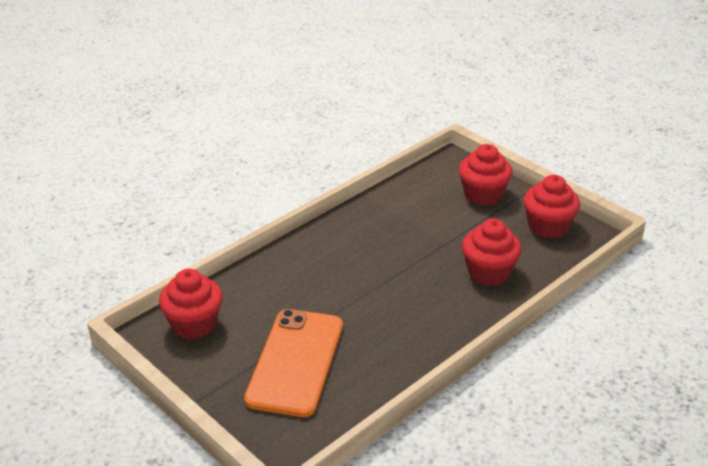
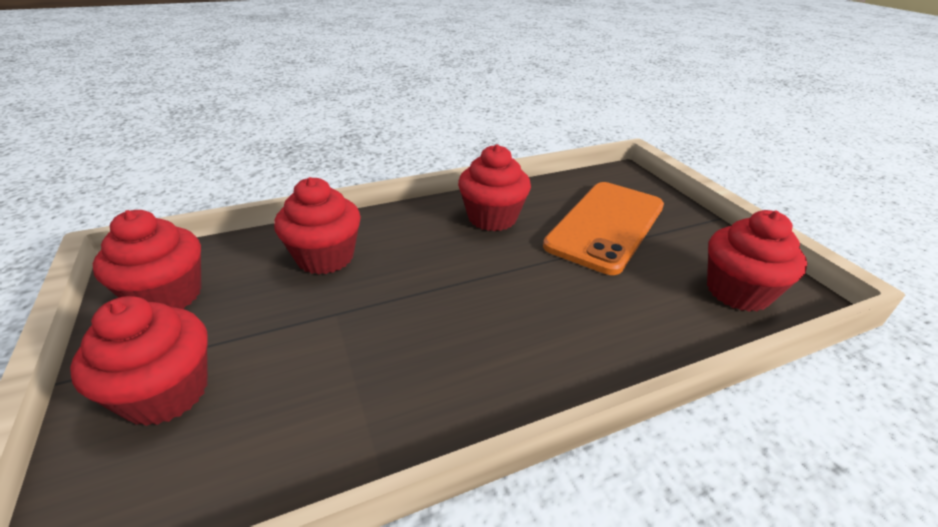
camera: 160 degrees left, 0 degrees up
none -> red cupcake [458,144,531,231]

